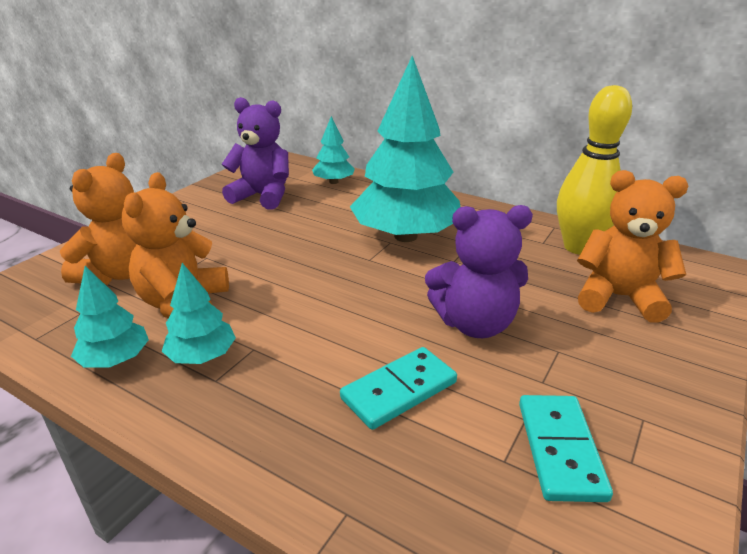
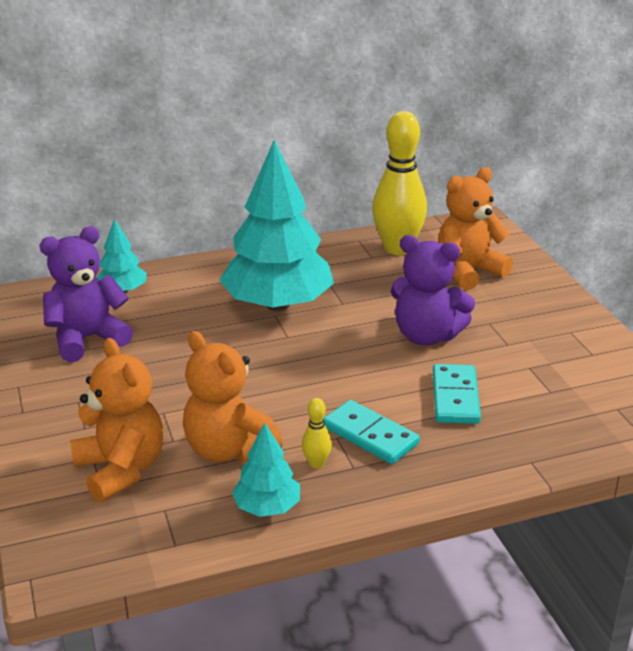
camera: 50 degrees left, 0 degrees up
turquoise tree [162,263,236,364] -> yellow bowling pin [302,398,332,469]
purple teddy bear [425,205,533,338] -> purple teddy bear turned 75 degrees clockwise [391,235,475,346]
turquoise domino [519,395,613,502] -> turquoise domino moved to [324,400,420,464]

